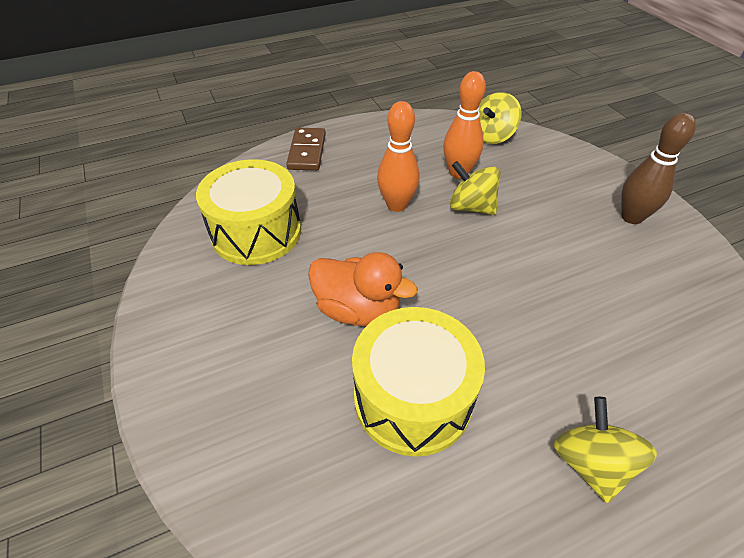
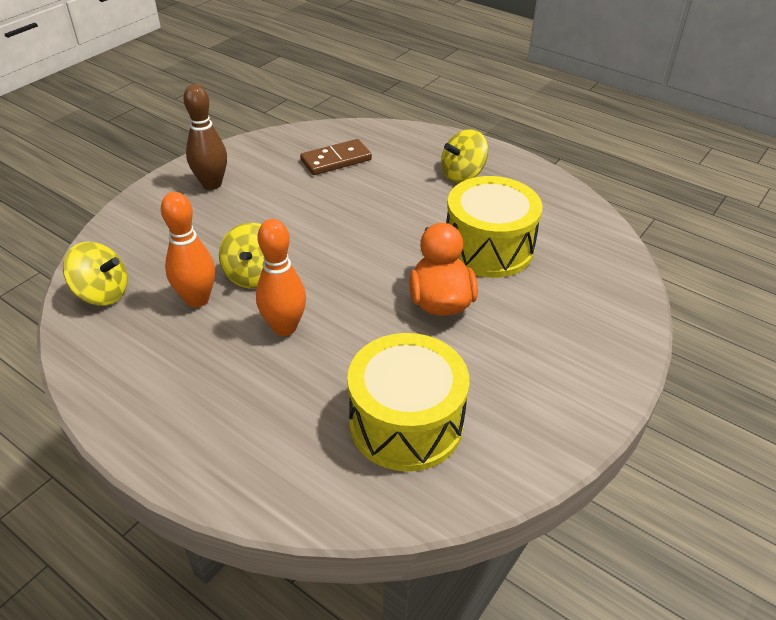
camera: 120 degrees left, 5 degrees down
brown domino [286,128,326,170] -> brown domino moved to [300,139,372,175]

